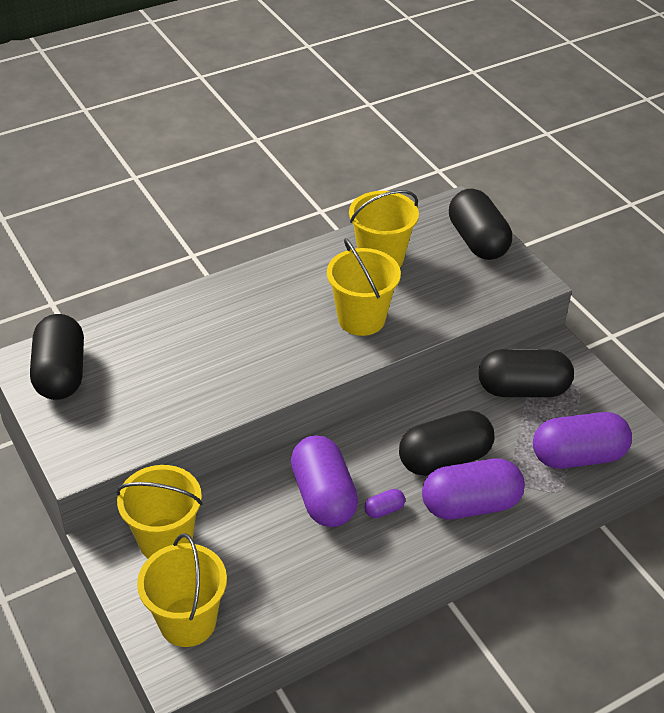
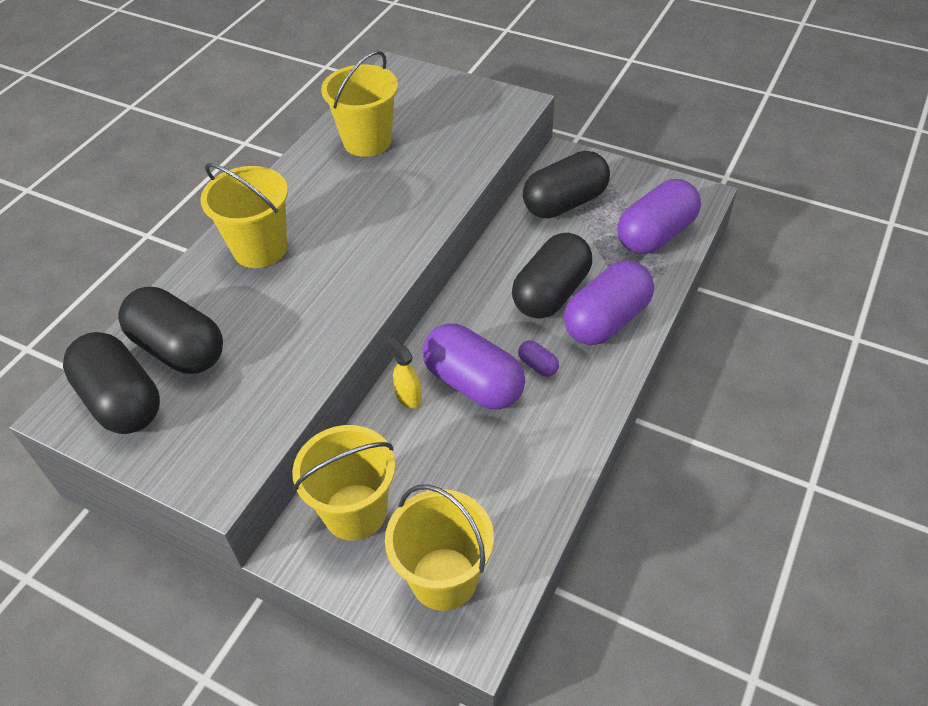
camera: 30 degrees left, 5 degrees up
yellow bucket [327,238,401,336] -> yellow bucket moved to [200,163,288,268]
purple capsule [365,489,405,518] -> purple capsule turned 75 degrees counterclockwise [518,340,559,377]
black capsule [449,189,512,260] -> black capsule moved to [118,287,223,374]
none -> yellow spray bottle [387,338,422,409]

